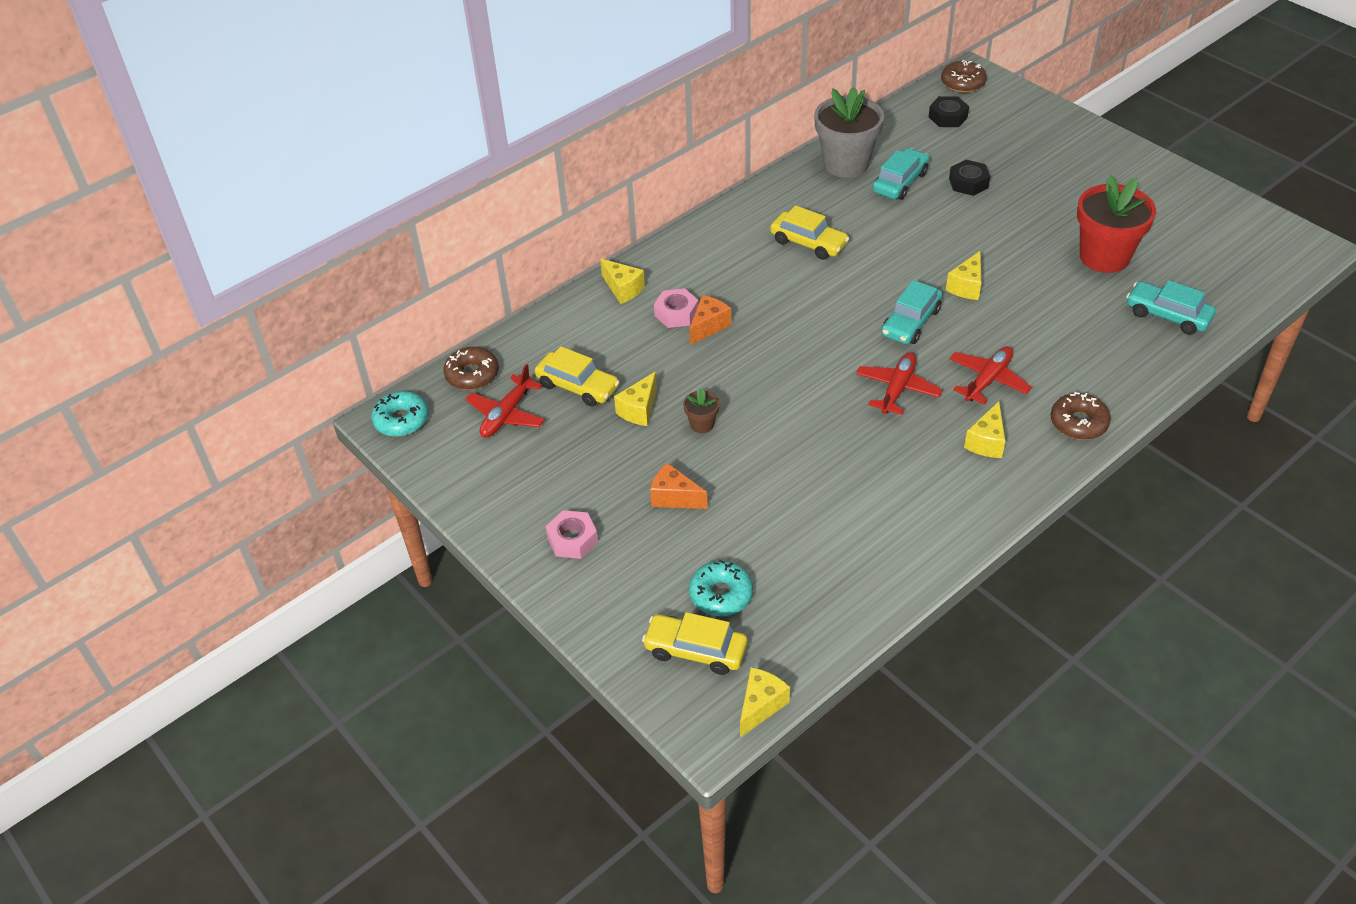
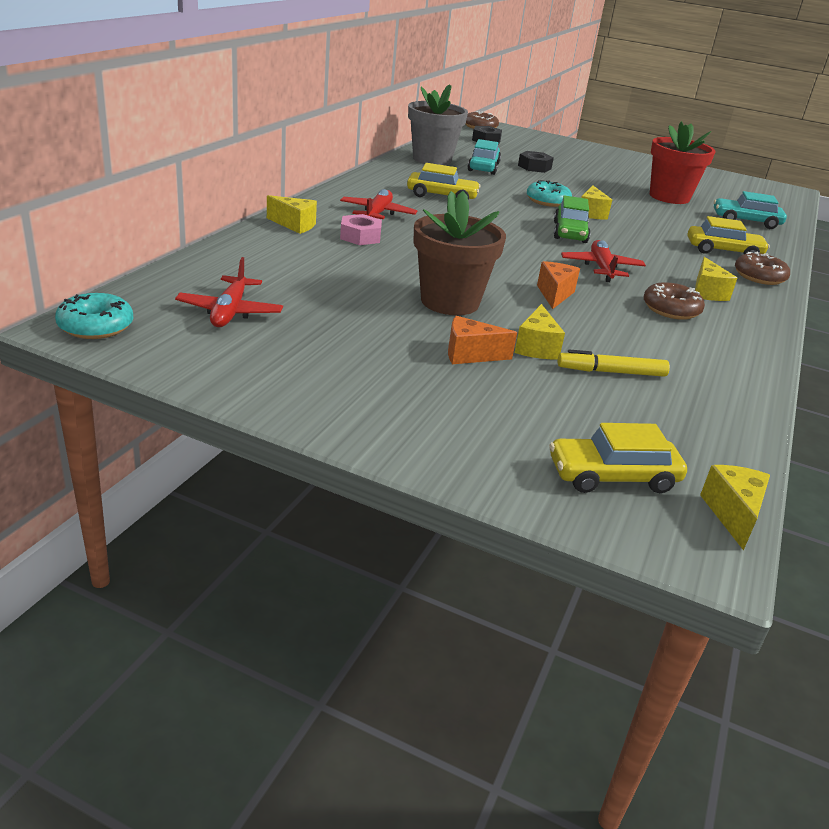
camera: 30 degrees left, 15 degrees down
brown donut [443,347,499,390] -> brown donut moved to [644,282,705,320]
yellow car [535,346,620,407] -> yellow car moved to [688,216,770,254]
pink nut [546,510,598,559] -> none
yellow cheese [614,372,657,426] -> yellow cheese moved to [514,304,565,359]
brown flower pot [683,389,720,433] -> brown flower pot [413,191,506,315], size x2.28
orange cheese [689,295,731,345] -> orange cheese moved to [537,261,580,309]
turquoise donut [689,560,753,616] -> turquoise donut moved to [527,180,572,207]
turquoise car [881,280,943,344] -> green car [554,195,591,243]
red plane [949,346,1032,404] -> red plane moved to [340,189,417,219]
none -> yellow marker [558,350,670,377]

